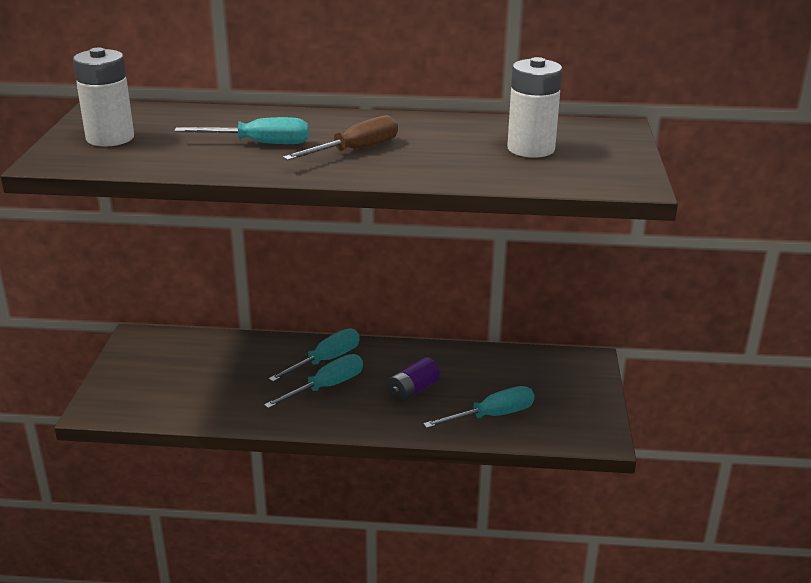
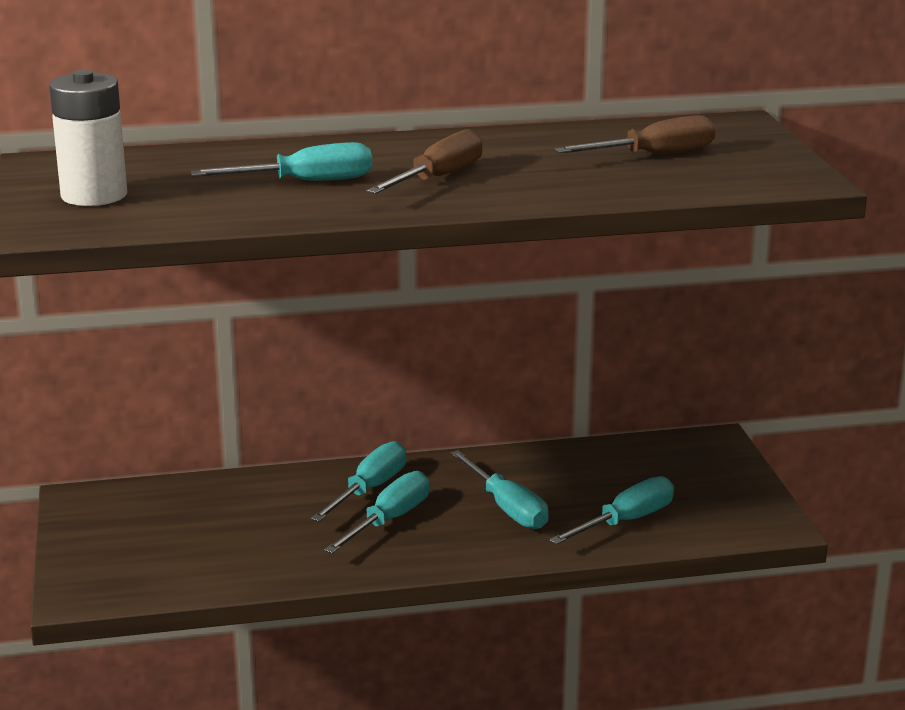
camera: 15 degrees left, 5 degrees down
purple battery [387,357,440,402] -> turquoise screwdriver [450,450,548,529]
white battery [507,57,562,158] -> brown screwdriver [554,115,715,154]

